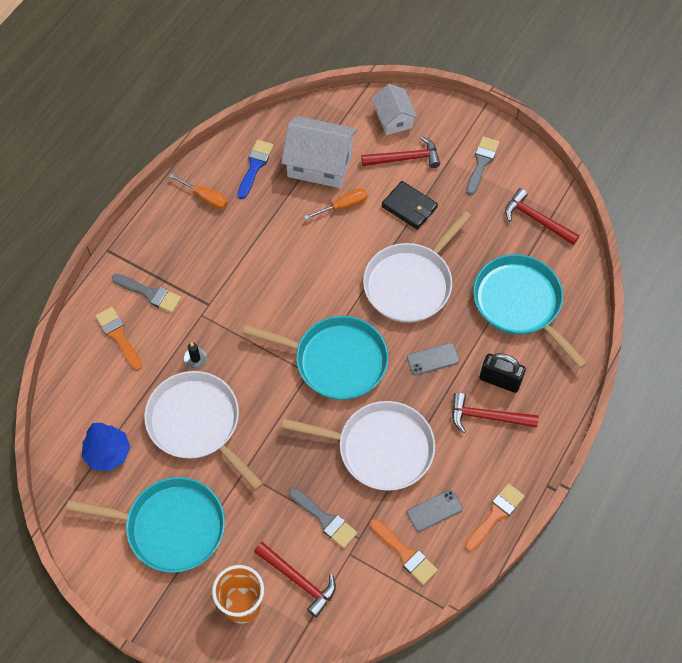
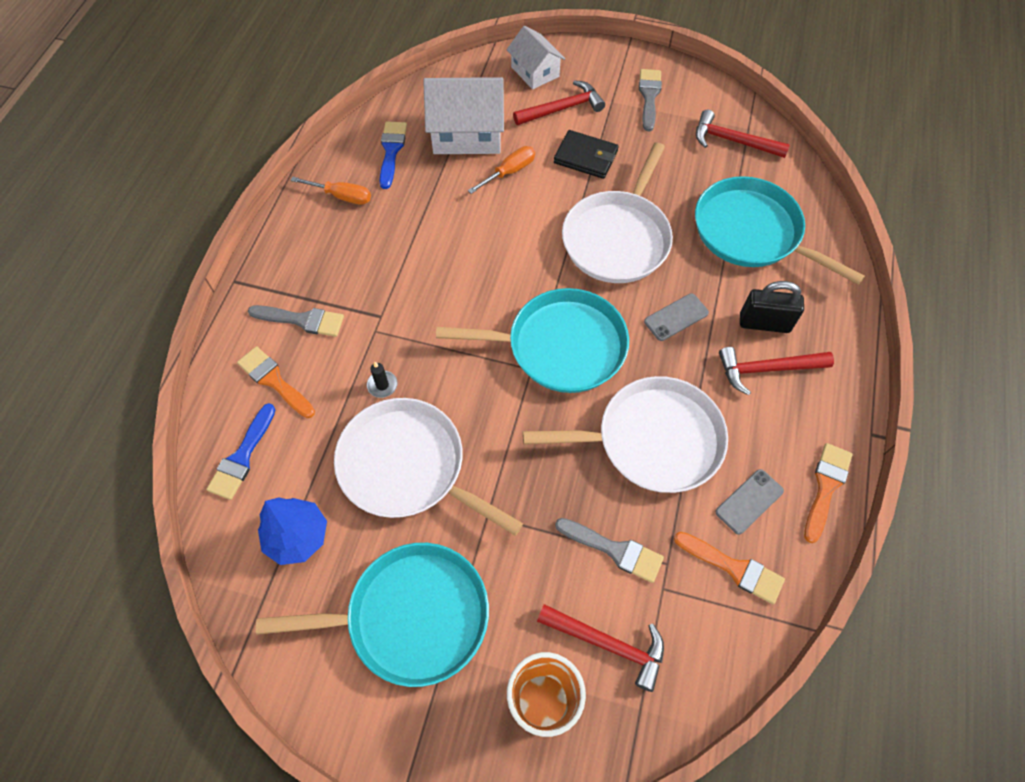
camera: 15 degrees left, 0 degrees up
none -> blue brush [206,403,275,500]

